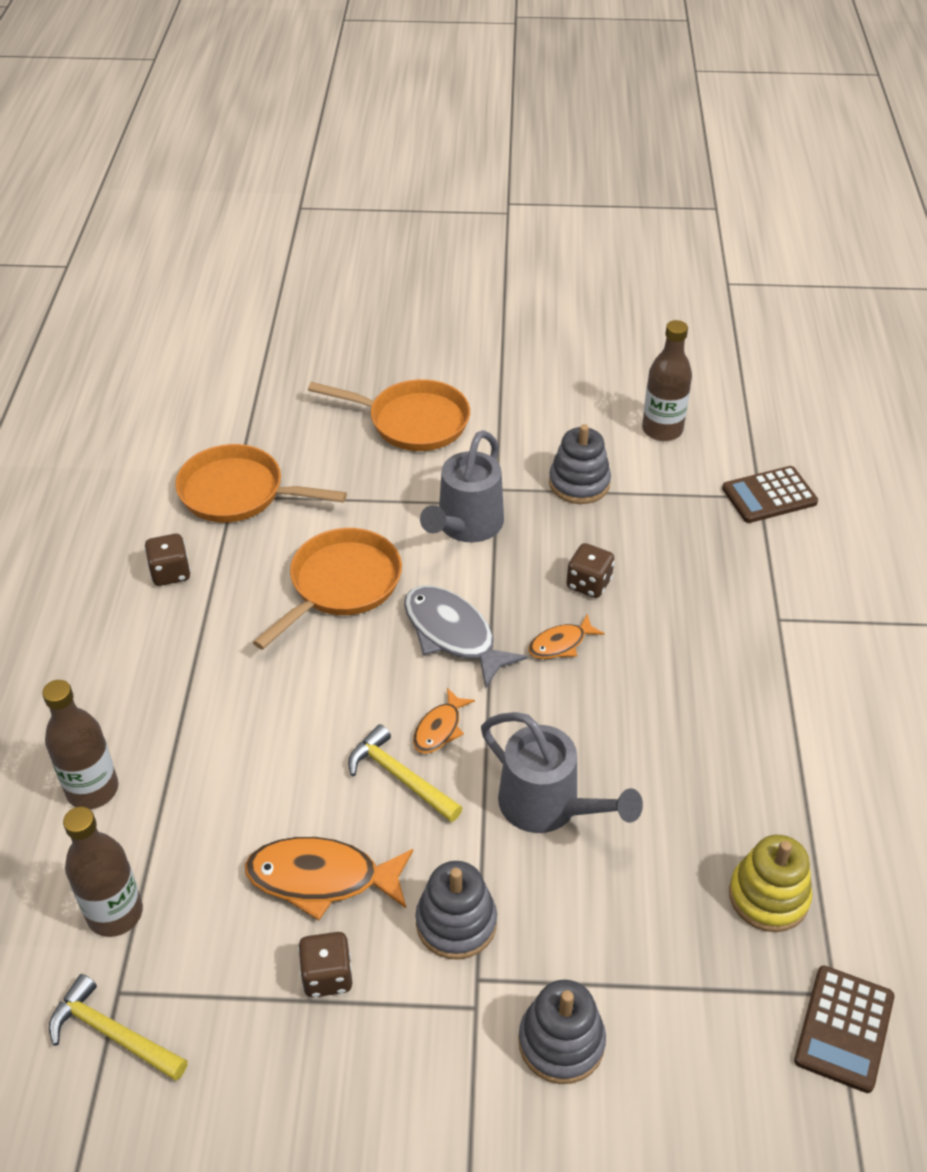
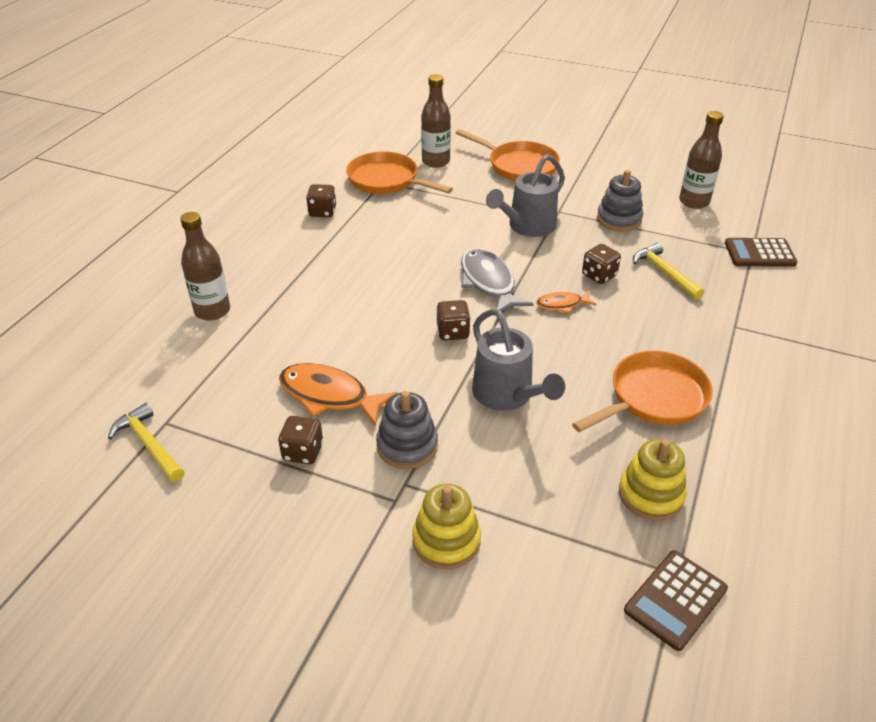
camera: 20 degrees right, 5 degrees down
brown bottle [63,807,143,937] -> brown bottle moved to [421,74,451,168]
orange pan [253,528,402,650] -> orange pan moved to [572,351,713,432]
yellow hammer [348,724,463,822] -> yellow hammer moved to [633,243,704,300]
orange fish [413,688,475,754] -> brown dice [436,300,471,340]
grey stacking toy [518,980,606,1084] -> yellow stacking toy [412,484,481,569]

